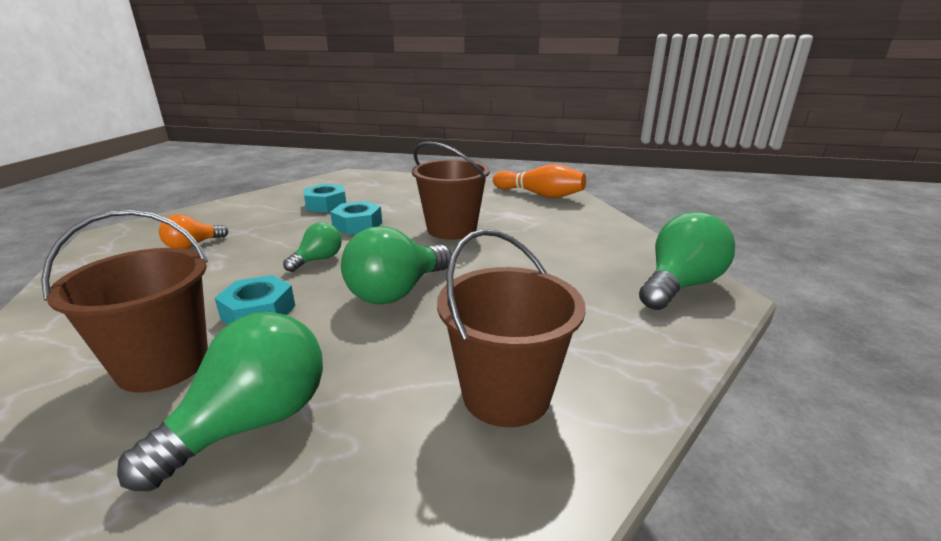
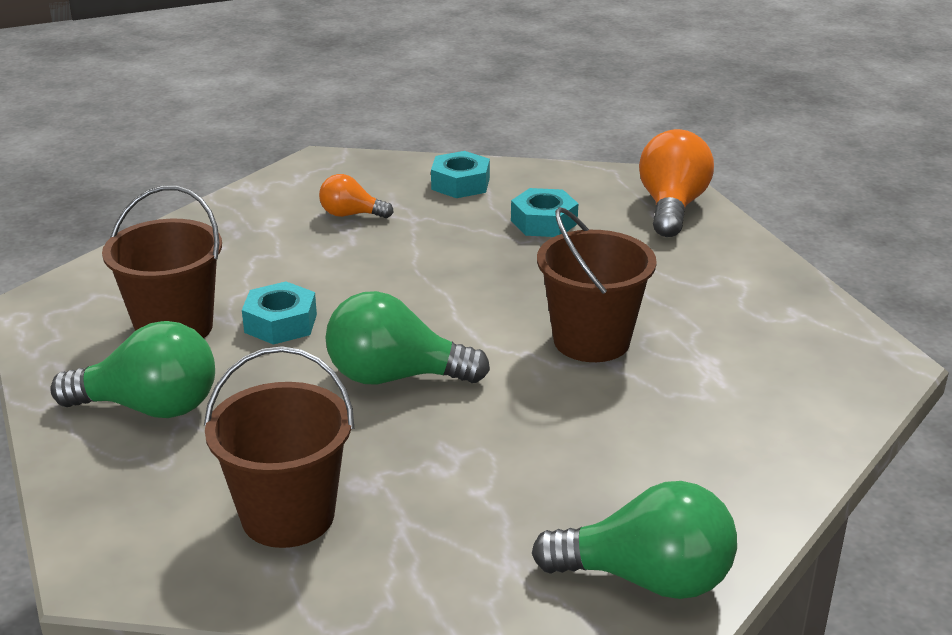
camera: 55 degrees right, 5 degrees up
green light bulb [283,222,342,272] -> none
turquoise nut [330,201,382,235] -> turquoise nut moved to [431,151,490,198]
orange bowling pin [493,164,586,198] -> none
none -> orange light bulb [639,129,714,237]

